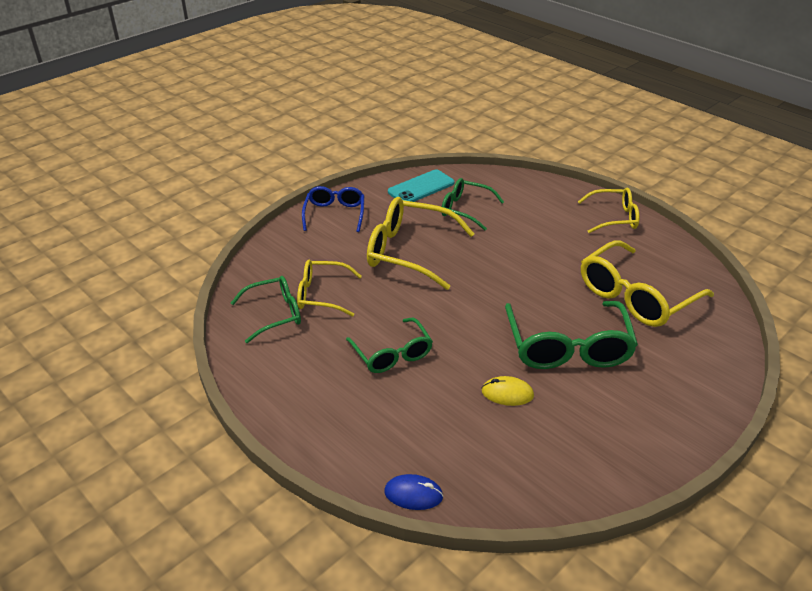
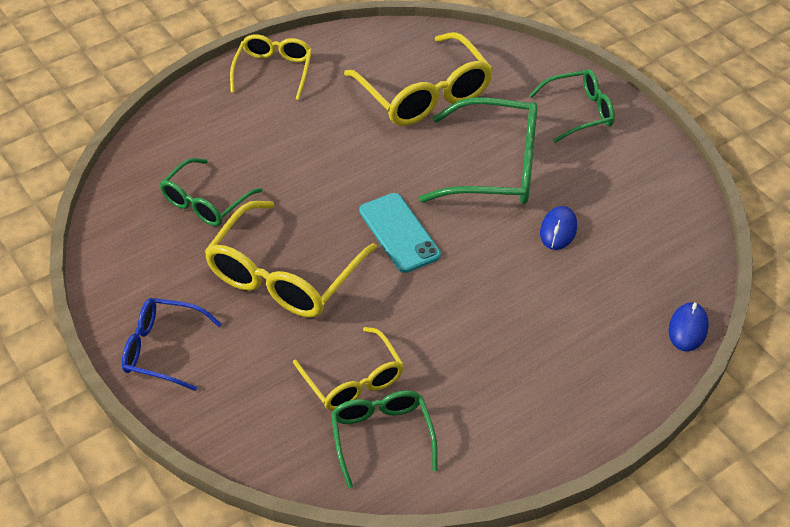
camera: 80 degrees left, 10 degrees up
yellow glasses [297,260,362,317] -> yellow glasses turned 45 degrees counterclockwise [293,327,404,411]
green glasses [346,318,433,373] -> green glasses moved to [529,69,615,143]
turquoise phone [388,169,454,202] -> turquoise phone moved to [359,193,441,273]
yellow mouse [482,376,534,406] -> blue mouse [540,206,577,250]

